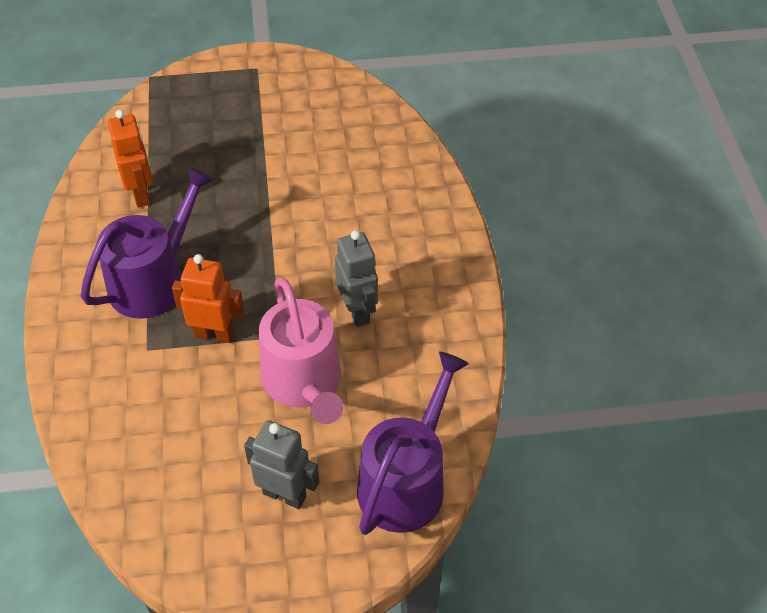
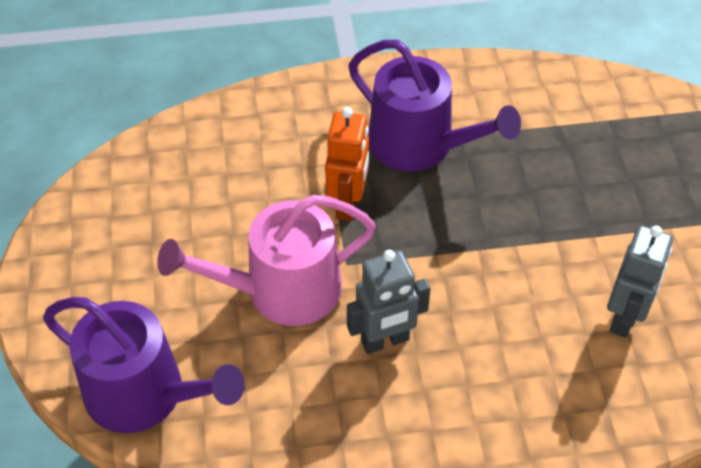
camera: 90 degrees right, 0 degrees up
orange robot [108,110,153,208] -> none
grey robot [244,420,319,509] -> grey robot moved to [607,225,673,338]

